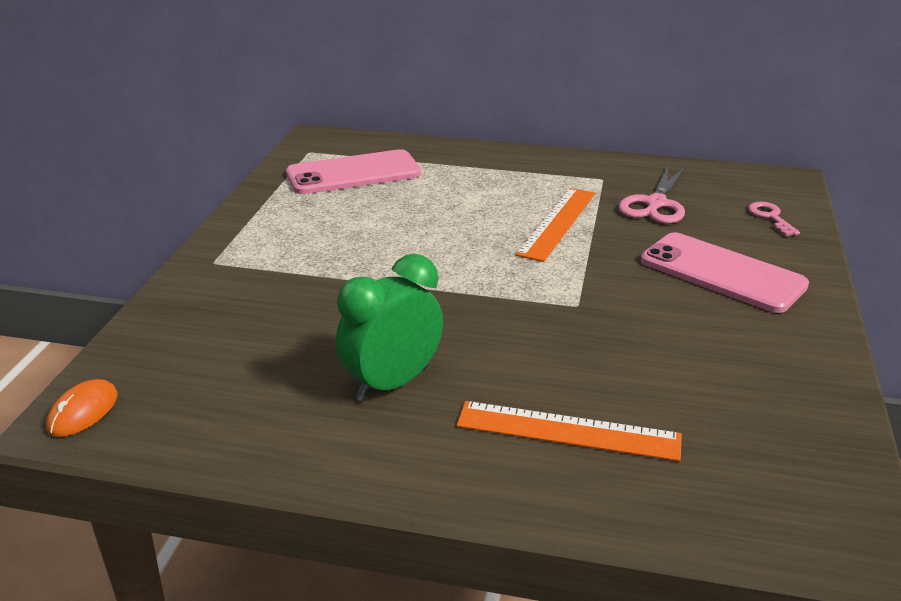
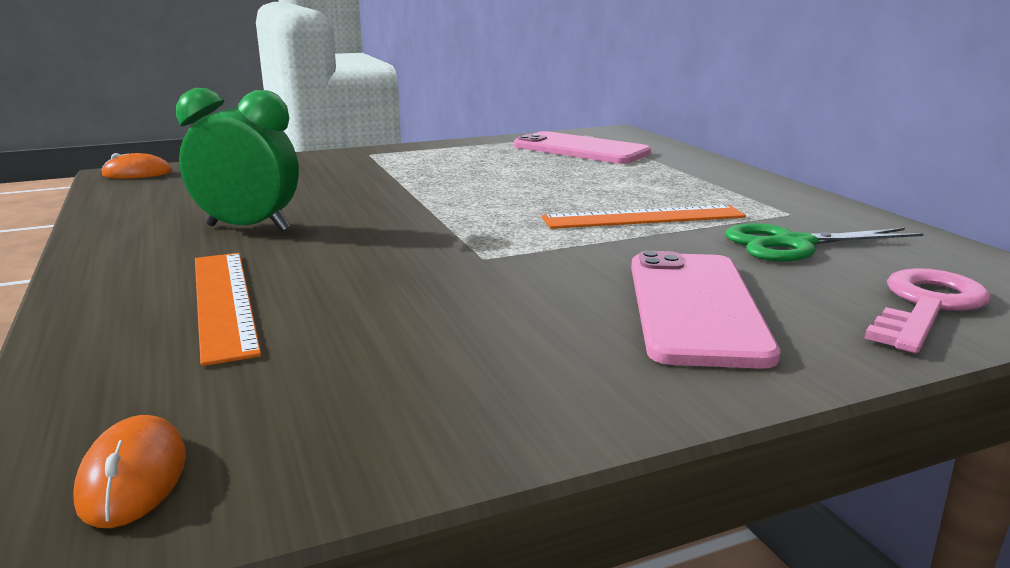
camera: 55 degrees right, 10 degrees down
pink scissors [618,166,686,224] -> green scissors [725,223,923,261]
pink key [748,202,800,236] -> pink key [864,268,991,353], size x1.71
none -> orange mouse [73,415,186,528]

